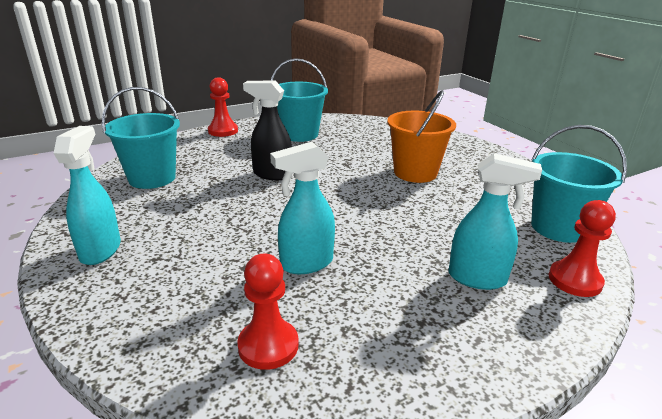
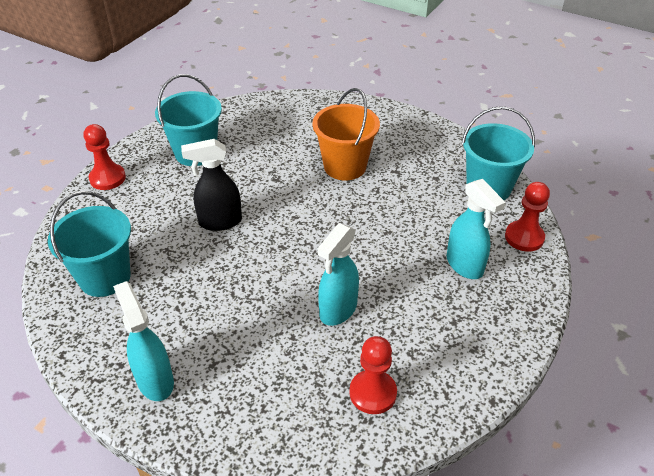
camera: 30 degrees left, 15 degrees up
turquoise spray bottle [449,153,542,290] -> turquoise spray bottle turned 75 degrees clockwise [447,179,506,279]

